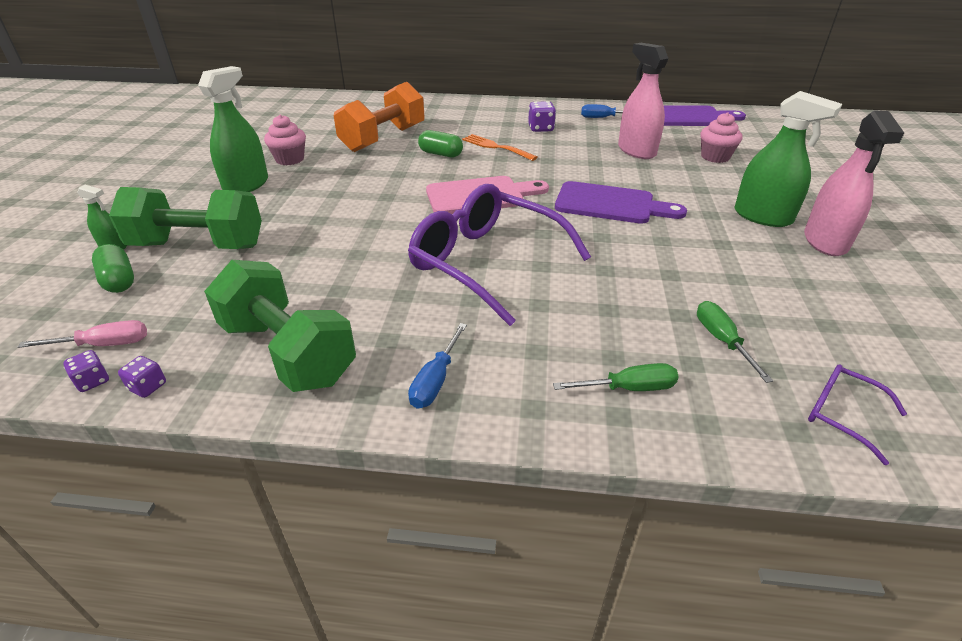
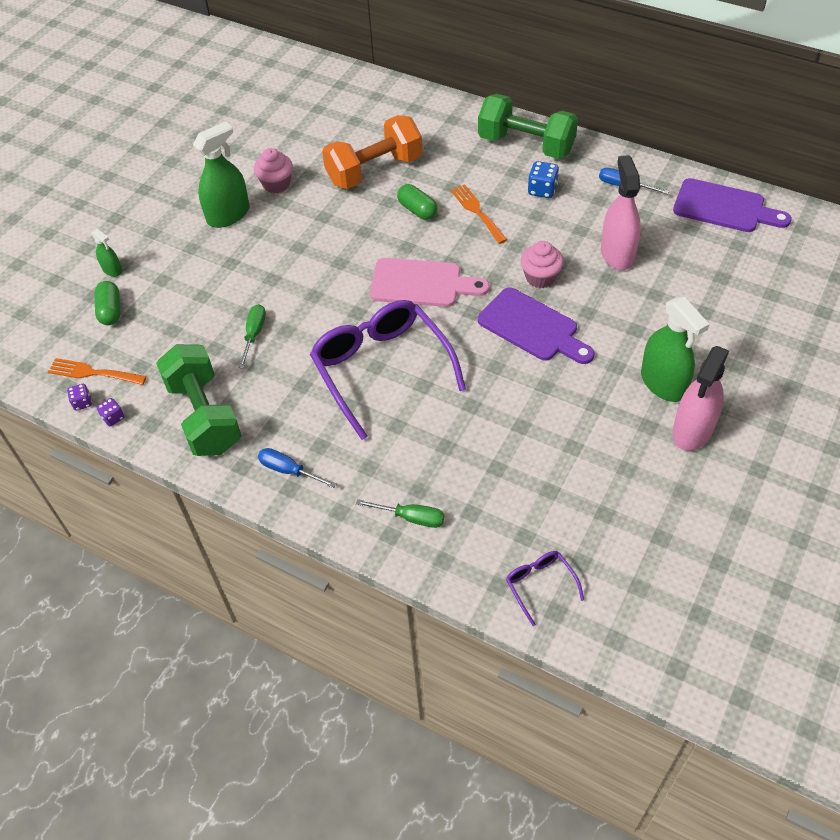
camera: 25 degrees right, 15 degrees up
pink screwdriver [18,320,147,348] -> orange fork [48,358,147,385]
green dumbbell [109,187,262,249] -> green dumbbell moved to [478,94,578,159]
blue screwdriver [408,323,467,409] -> blue screwdriver turned 75 degrees clockwise [258,448,337,488]
purple dice [528,101,556,132] -> blue dice [528,161,559,198]
green screwdriver [697,301,773,383] -> green screwdriver moved to [238,304,266,368]
pink cupcake [701,112,742,163] -> pink cupcake moved to [521,241,564,288]

